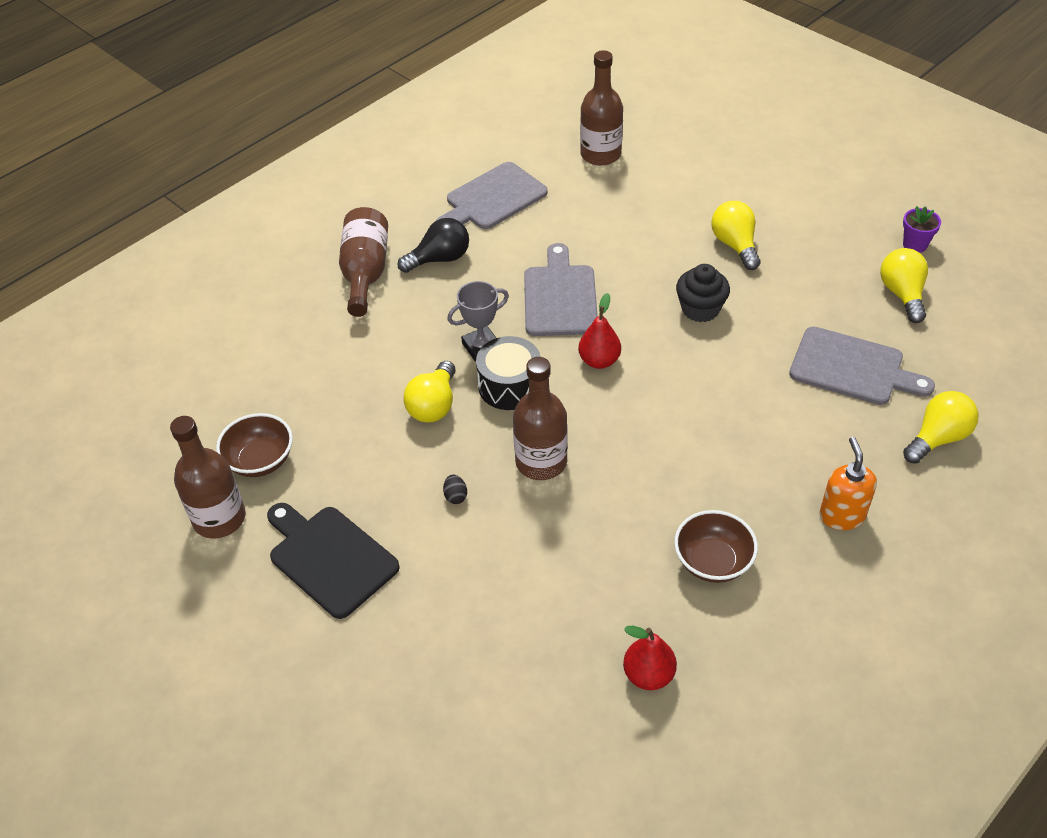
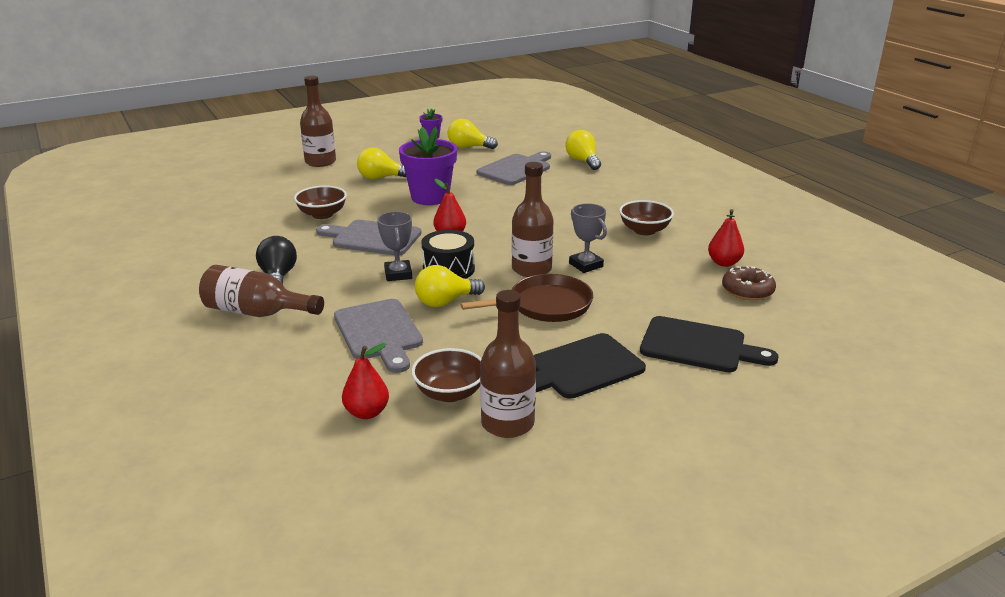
camera: 75 degrees left, 20 degrees down
yellow light bulb [403,361,456,422] -> yellow light bulb turned 120 degrees clockwise [415,265,485,307]
grey cutting board [436,162,548,229] -> grey cutting board moved to [334,299,423,373]
black egg [443,475,467,504] -> brown pan [460,274,593,322]
brown bottle [580,50,623,166] -> brown bottle moved to [300,76,336,167]
black cupcake [676,264,730,322] -> purple flower pot [399,127,457,205]
orange soap dispenser [819,437,877,530] -> none
none -> brown bowl [294,186,347,219]
none -> red pear [342,343,389,419]
none -> grey trophy [569,203,607,273]
none -> black cutting board [640,316,779,372]
none -> brown donut [722,266,776,300]

